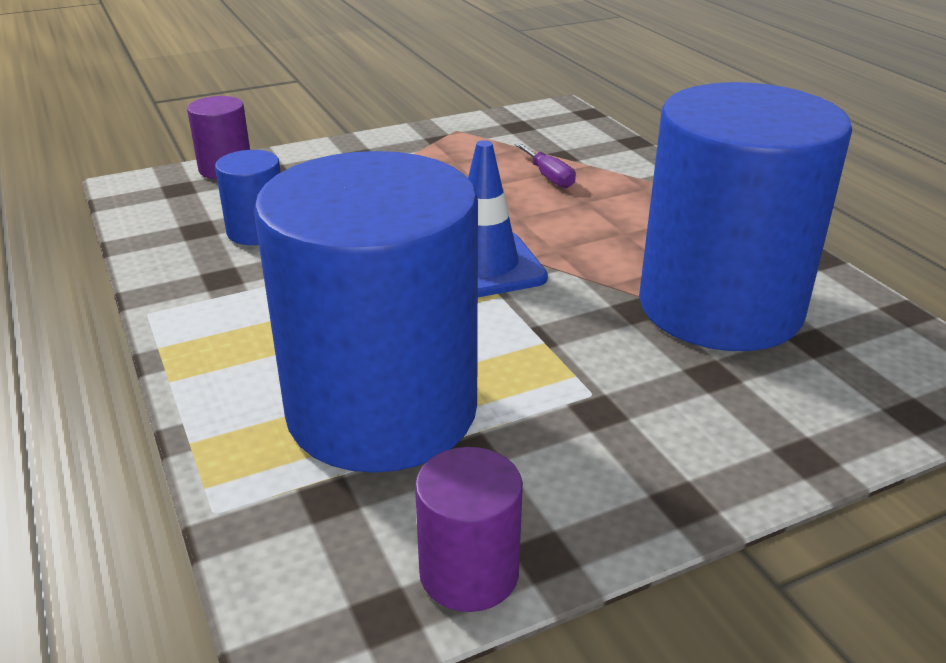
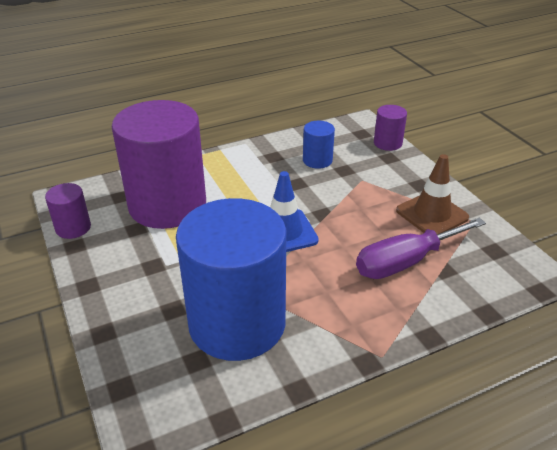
camera: 90 degrees right, 5 degrees up
blue cylinder [254,151,478,473] -> purple cylinder [112,100,206,229]
purple screwdriver [515,143,576,188] -> purple screwdriver [356,218,486,279], size x2.17
none -> brown traffic cone [396,154,469,234]

